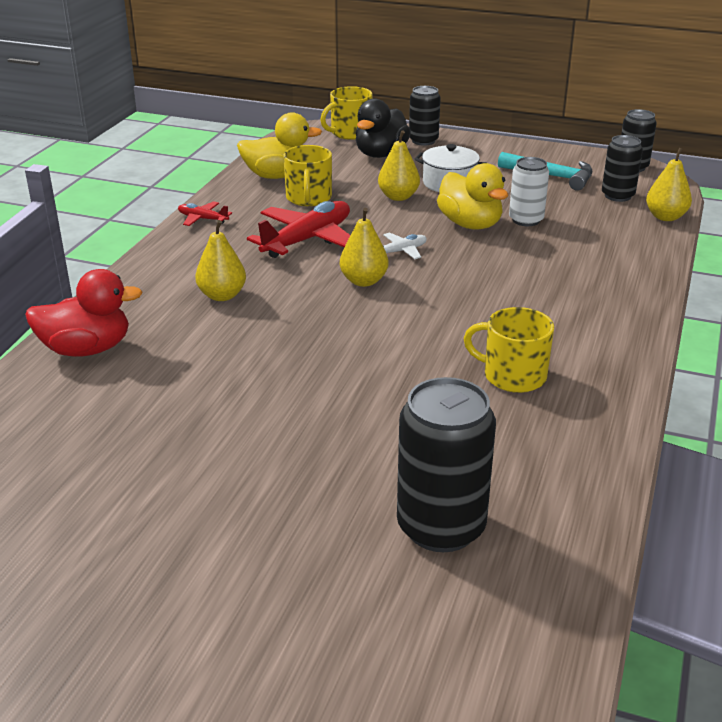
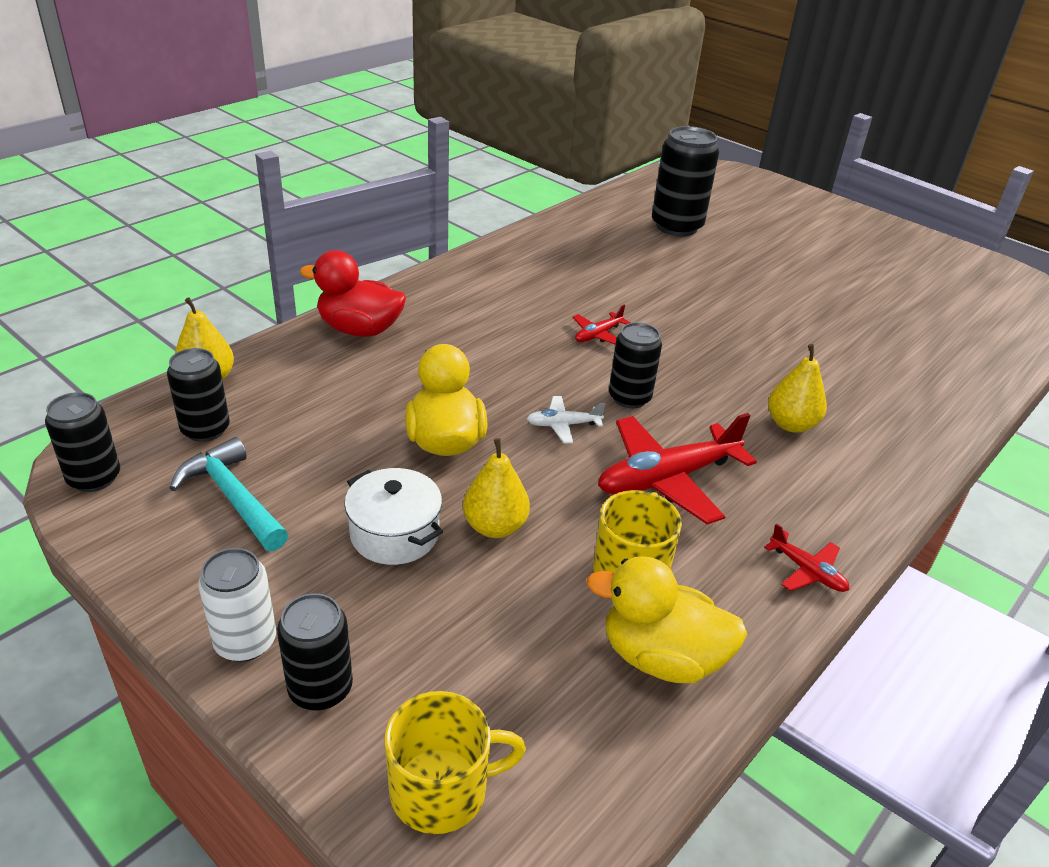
camera: 160 degrees left, 5 degrees up
red duck [25,269,143,357] -> red duck moved to [300,250,406,337]
yellow pear [340,208,388,287] -> black can [609,322,662,409]
black duck [355,99,411,158] -> none
yellow mug [463,307,554,393] -> none
white can [509,157,549,226] -> white can moved to [198,548,276,662]
none -> red plane [572,305,630,344]

